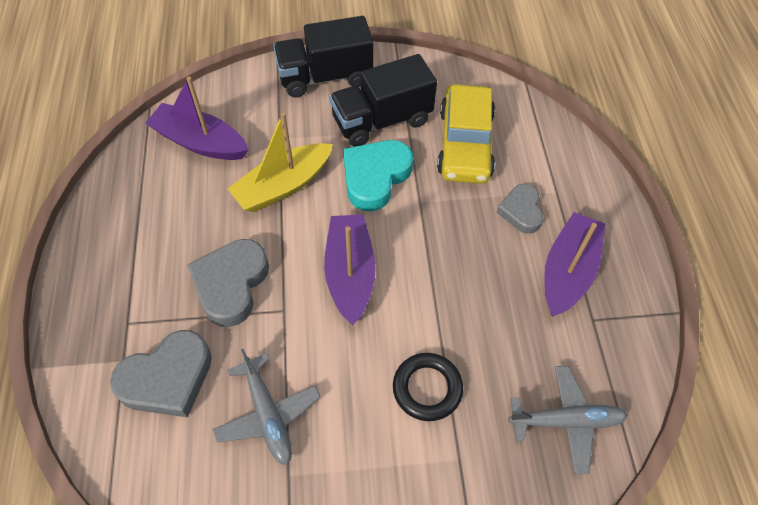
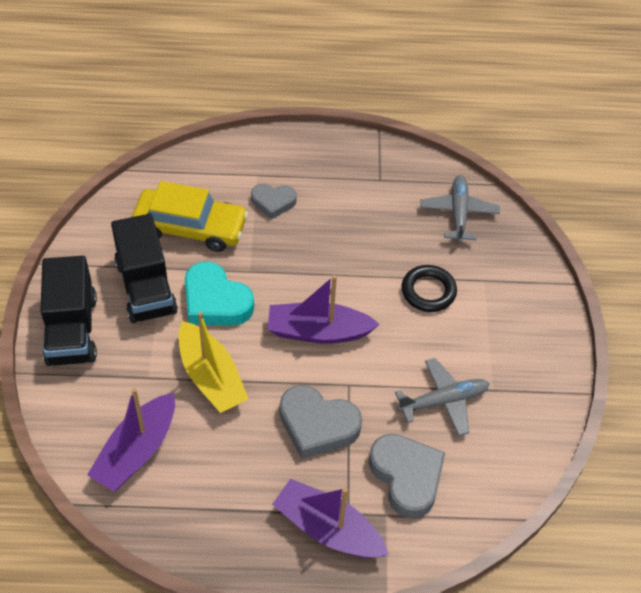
camera: 85 degrees left, 5 degrees down
purple boat [544,212,605,317] -> purple boat moved to [272,479,389,558]

